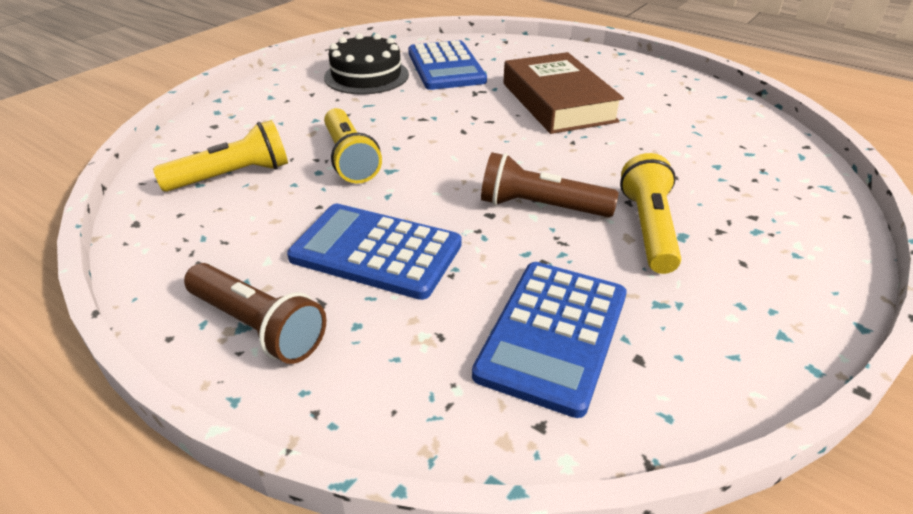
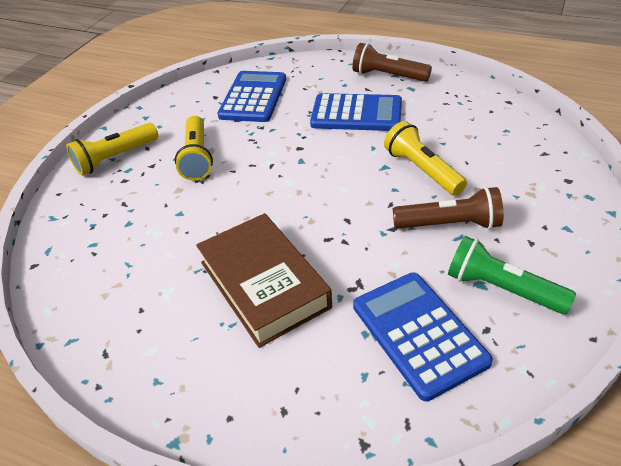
camera: 170 degrees right, 5 degrees up
yellow flashlight [153,120,288,192] -> yellow flashlight moved to [66,123,158,175]
black cake [324,33,409,95] -> green flashlight [448,236,576,314]
brown flashlight [481,152,619,217] -> brown flashlight moved to [393,187,503,229]

